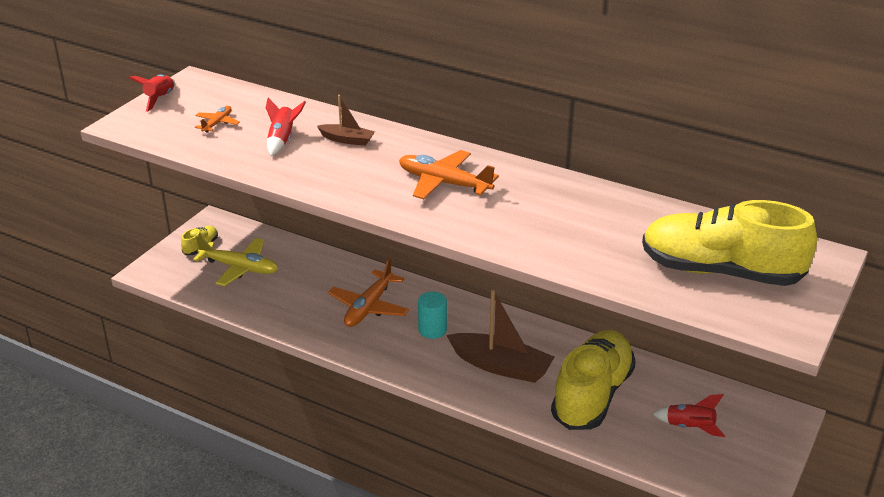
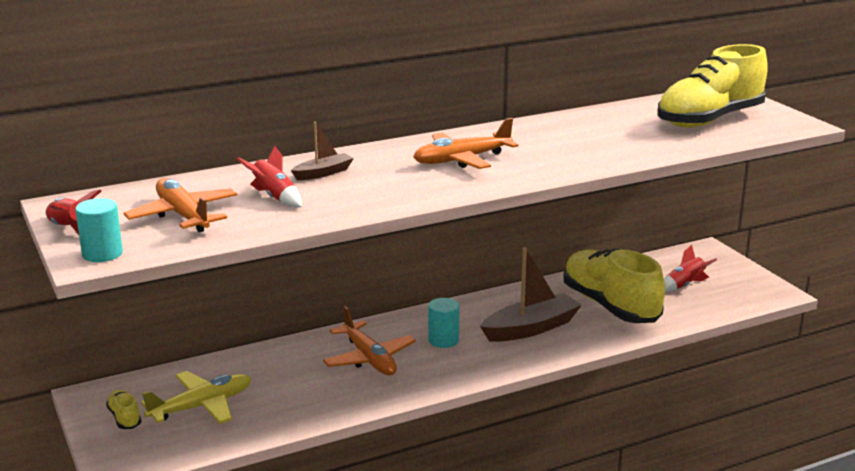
camera: 55 degrees left, 10 degrees down
orange plane [195,106,240,133] -> orange plane [124,178,237,232], size x1.87
none -> turquoise cylinder [75,198,123,262]

